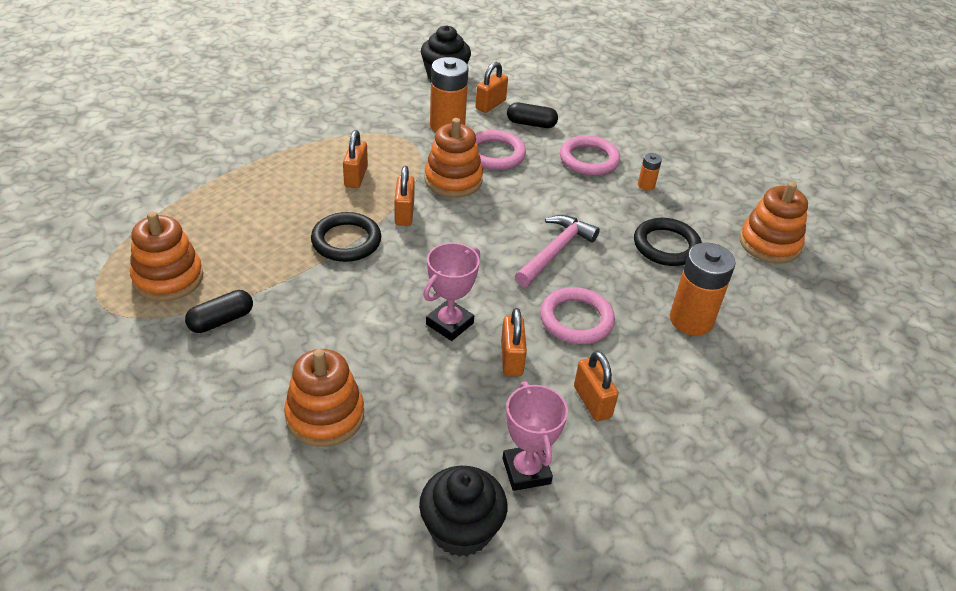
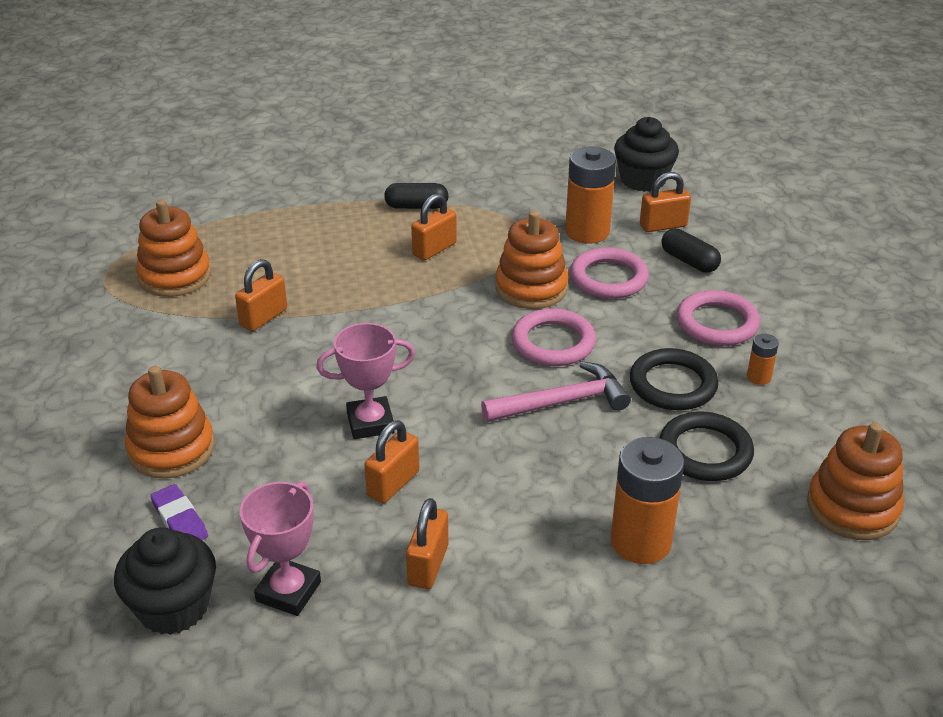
camera: 40 degrees right, 5 degrees down
black capsule [185,290,253,333] -> black capsule moved to [384,183,449,209]
black ring [311,212,381,262] -> black ring moved to [630,348,718,410]
orange padlock [394,166,415,226] -> orange padlock moved to [235,259,287,331]
pink ring [540,287,615,344] -> pink ring moved to [512,308,596,366]
none -> purple eraser [150,484,208,540]

